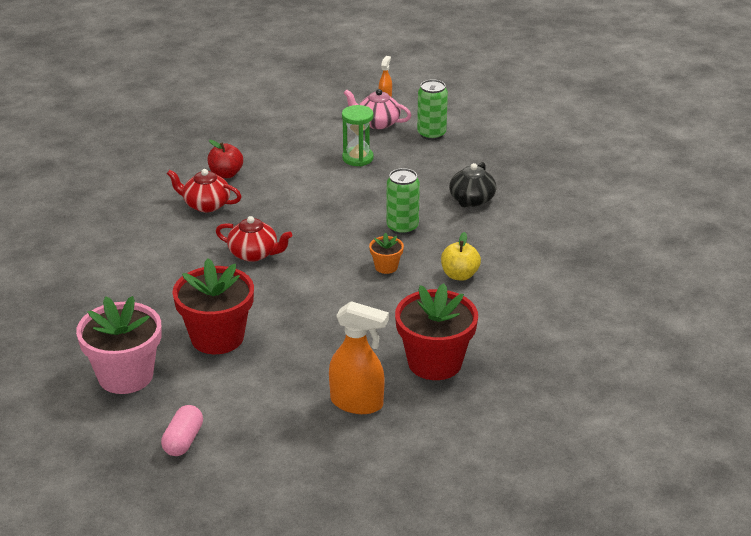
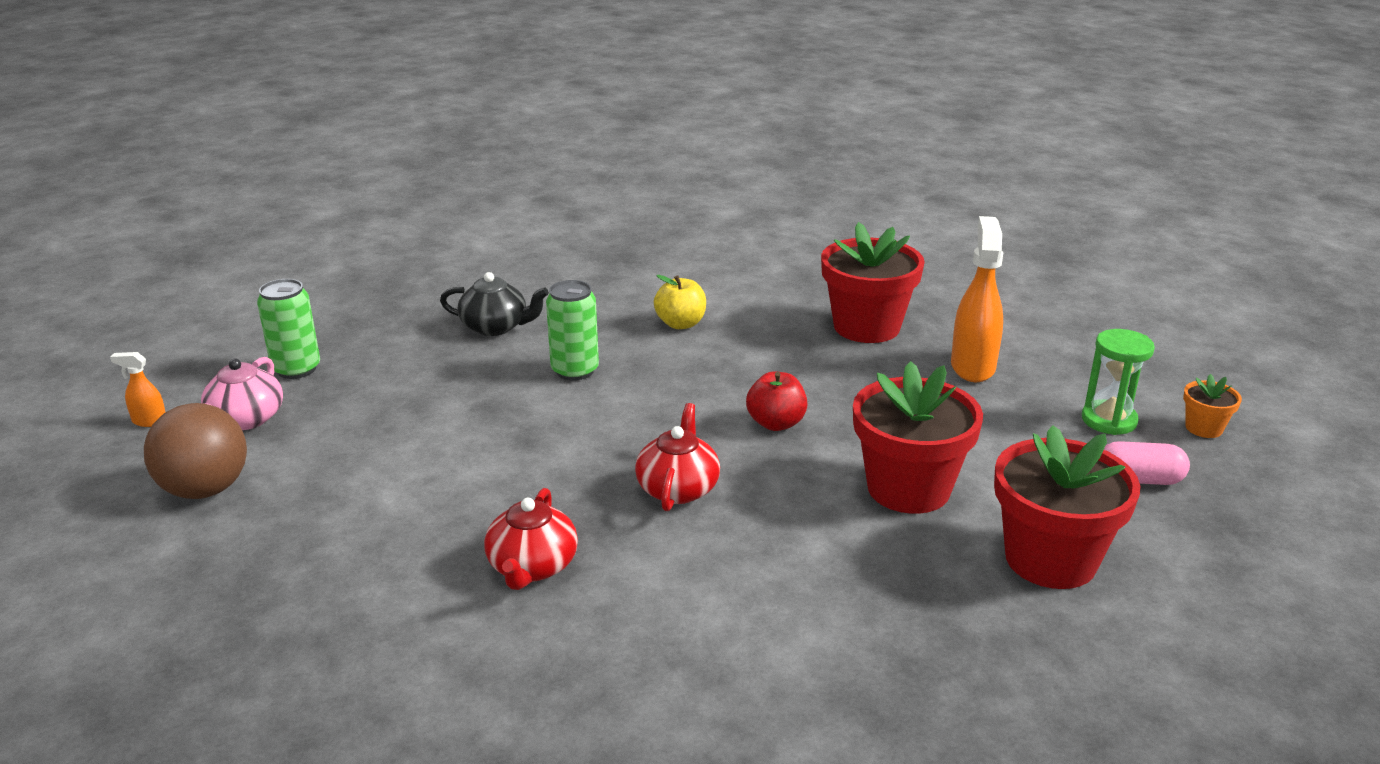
camera: 100 degrees left, 5 degrees down
pink flower pot [76,296,161,394] -> red flower pot [994,425,1140,589]
red apple [208,140,243,178] -> red apple moved to [746,372,807,431]
green hourglass [342,105,374,166] -> green hourglass moved to [1082,329,1155,435]
orange flower pot [369,232,404,274] -> orange flower pot moved to [1183,374,1242,438]
none -> brown ball [144,403,247,499]

